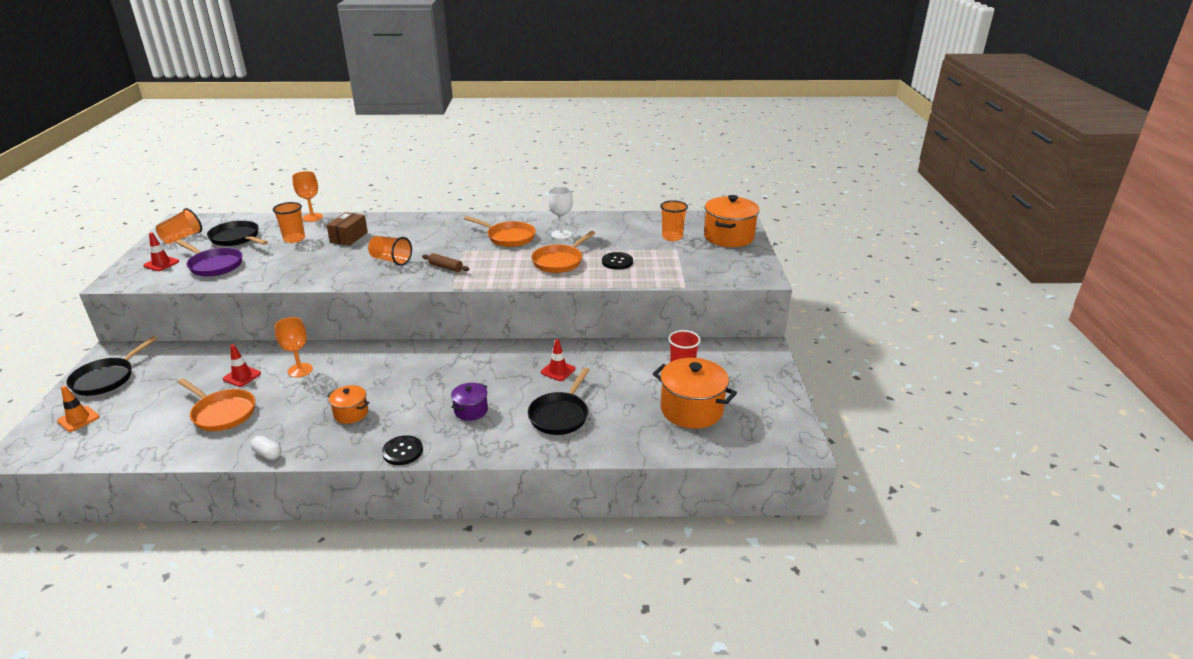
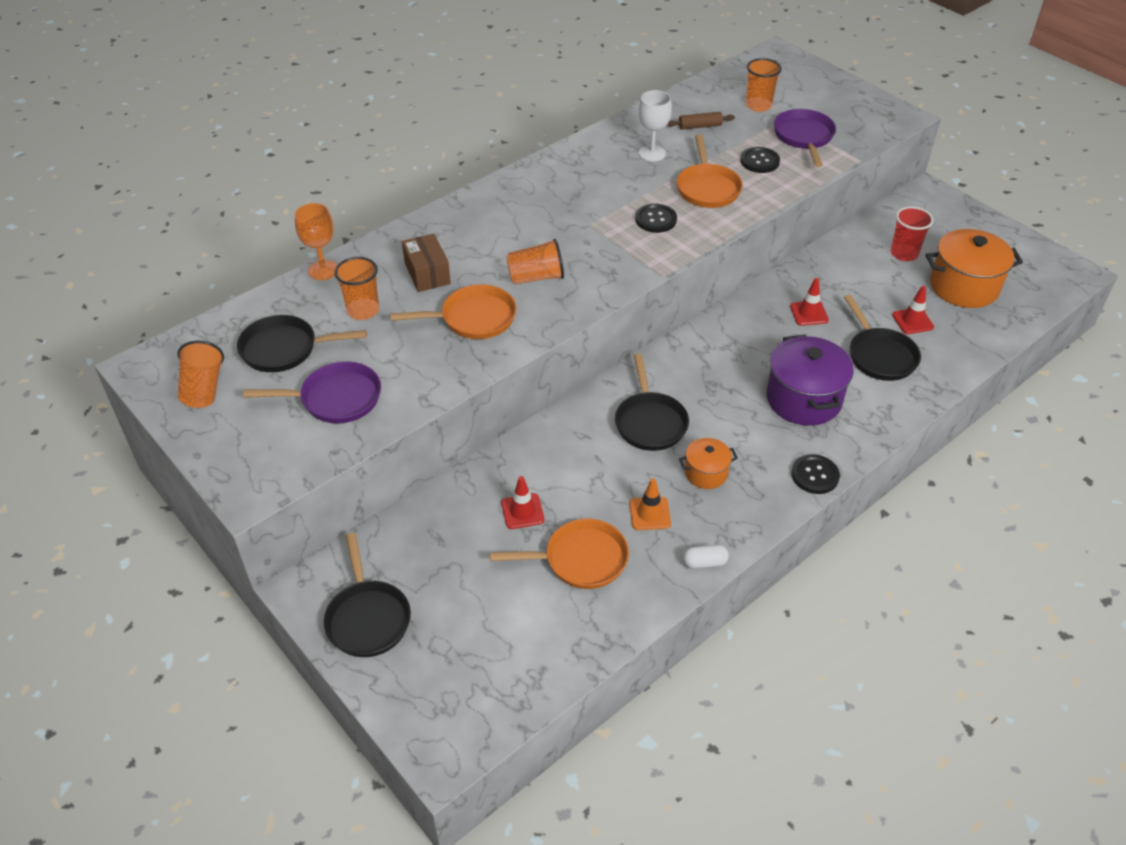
camera: 40 degrees left, 15 degrees up
orange traffic cone [57,386,100,432] -> orange traffic cone moved to [629,478,671,530]
red traffic cone [143,232,179,271] -> red traffic cone moved to [892,286,934,334]
orange goblet [275,317,313,377] -> none
brown rolling pin [422,253,469,272] -> brown rolling pin moved to [667,112,735,130]
purple pot [451,383,488,421] -> purple pot [766,334,854,426], size x1.87
orange pan [464,216,536,247] -> orange pan moved to [390,284,517,339]
orange pot [704,195,760,247] -> none
none -> black pan [615,354,689,451]
none -> black button [635,204,677,233]
none -> purple pan [774,109,836,167]

